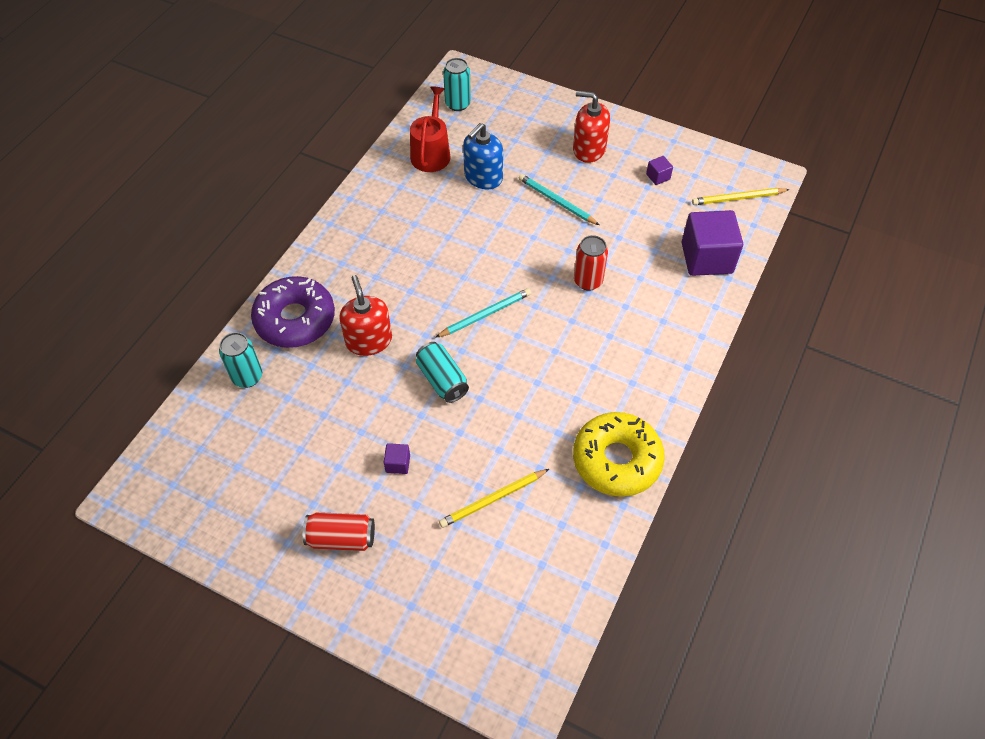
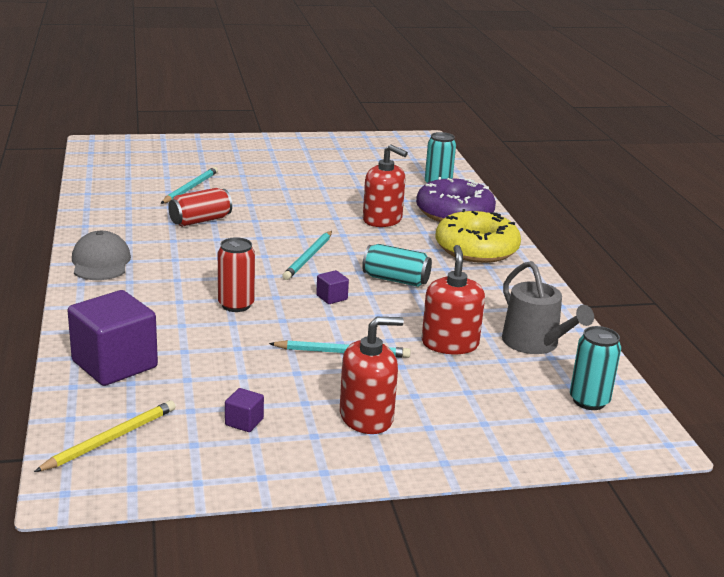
camera: 140 degrees right, 30 degrees down
red can [303,512,375,551] -> red can moved to [168,188,232,227]
purple cube [384,443,410,474] -> purple cube moved to [316,270,349,304]
red watering can [410,86,451,172] -> grey watering can [502,261,594,354]
turquoise can [416,342,469,403] -> turquoise can moved to [362,244,432,287]
yellow pencil [439,469,549,528] -> turquoise pencil [161,167,218,204]
blue soap dispenser [463,123,503,189] -> red soap dispenser [422,245,485,354]
yellow donut [573,412,665,497] -> yellow donut moved to [436,209,521,263]
none -> grey cap [72,231,131,280]

